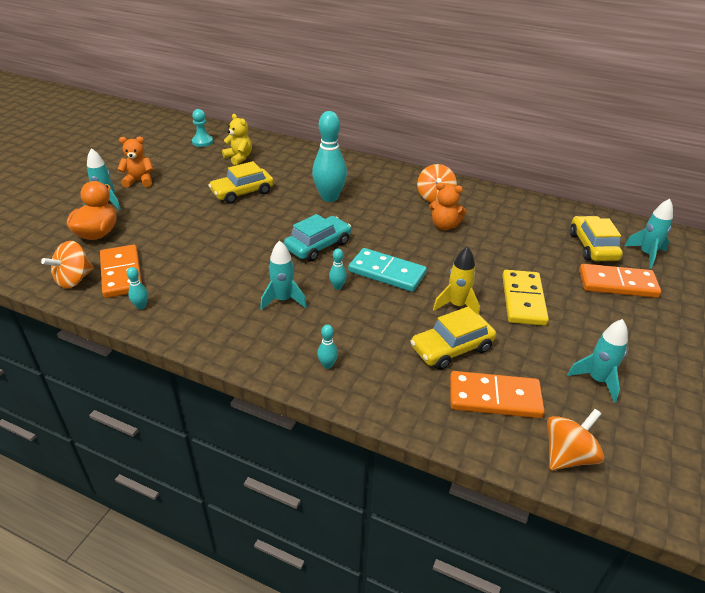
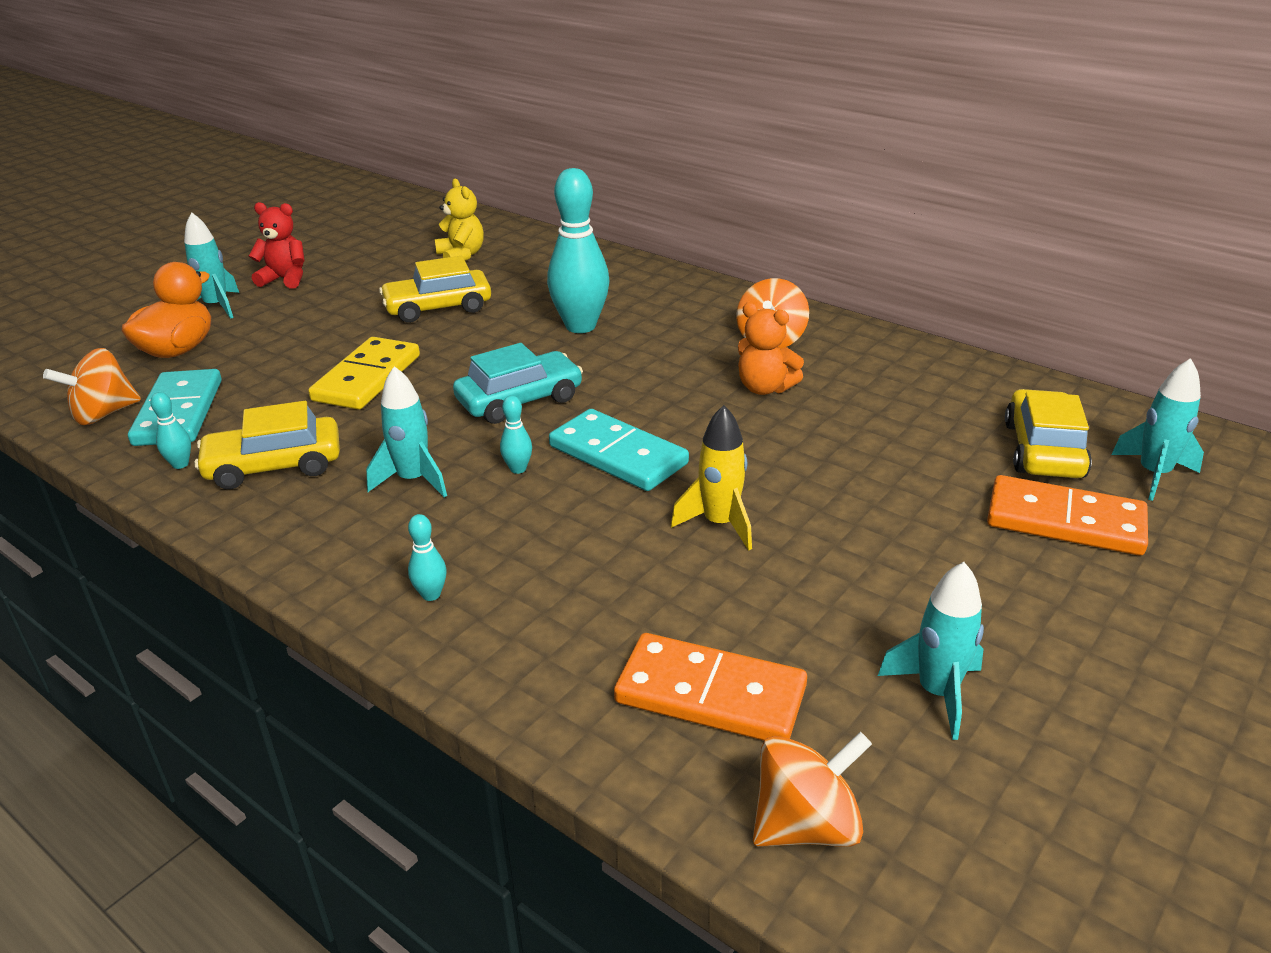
camera: 15 degrees right, 5 degrees down
orange domino [100,244,142,298] -> turquoise domino [128,369,222,446]
orange teddy bear [117,137,153,188] -> red teddy bear [249,202,305,289]
turquoise pawn [192,109,213,147] -> none
yellow car [410,306,496,370] -> yellow car moved to [194,401,340,489]
yellow domino [502,270,549,326] -> yellow domino moved to [308,337,420,410]

